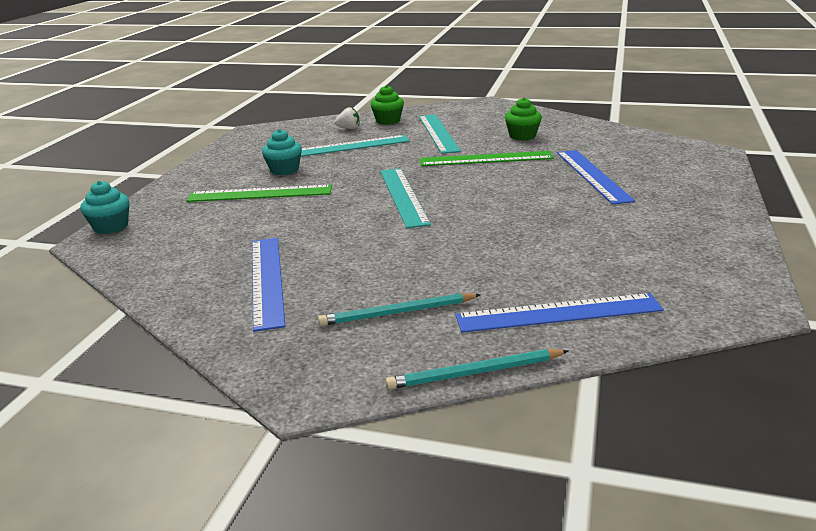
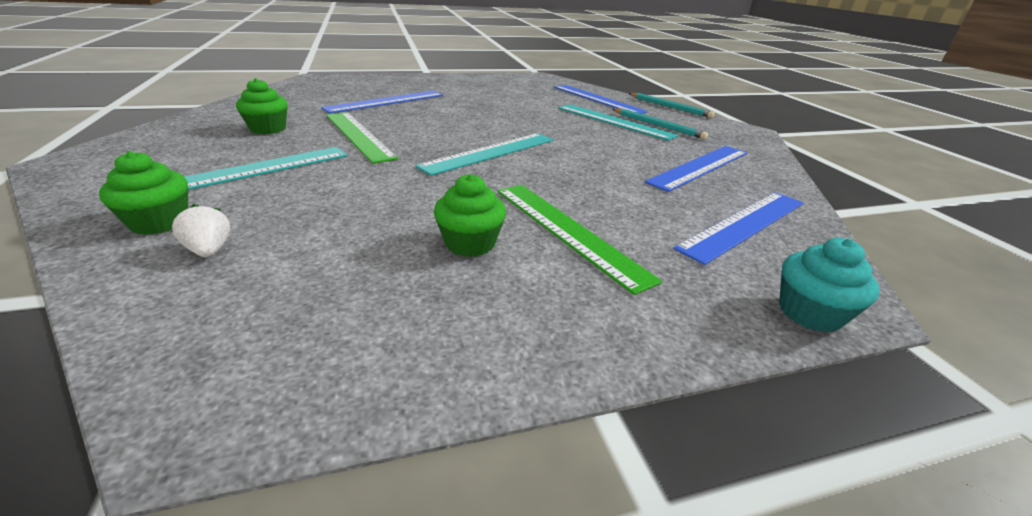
camera: 125 degrees left, 5 degrees up
turquoise cupcake [262,129,302,175] -> green cupcake [434,174,506,257]
turquoise ruler [301,135,410,157] -> turquoise ruler moved to [558,104,678,141]
none -> blue ruler [673,192,804,265]

